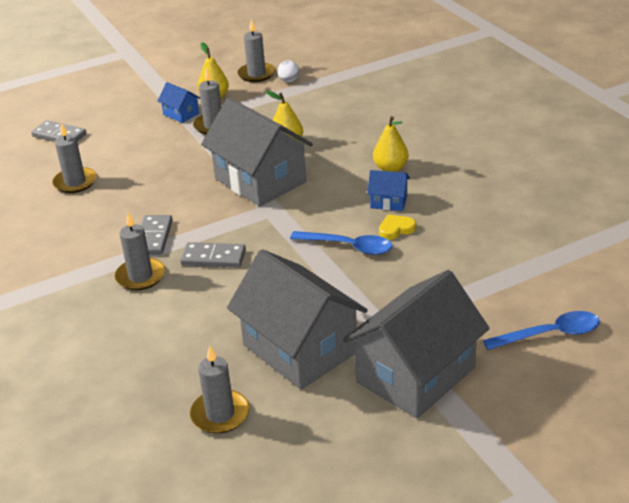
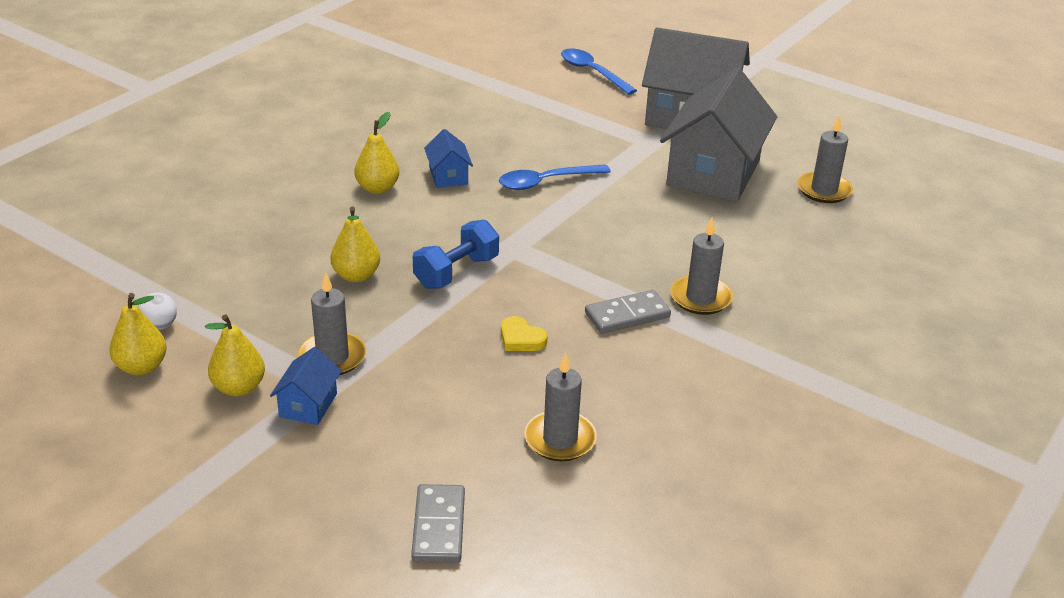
camera: 120 degrees left, 0 degrees up
grey domino [180,242,246,268] -> none
grey house [201,98,313,207] -> blue dumbbell [413,220,499,289]
grey candle [237,19,275,82] -> yellow pear [110,293,167,375]
blue spoon [290,231,392,255] -> blue spoon turned 105 degrees counterclockwise [499,164,611,190]
yellow heart [379,214,416,240] -> yellow heart moved to [501,316,548,351]

